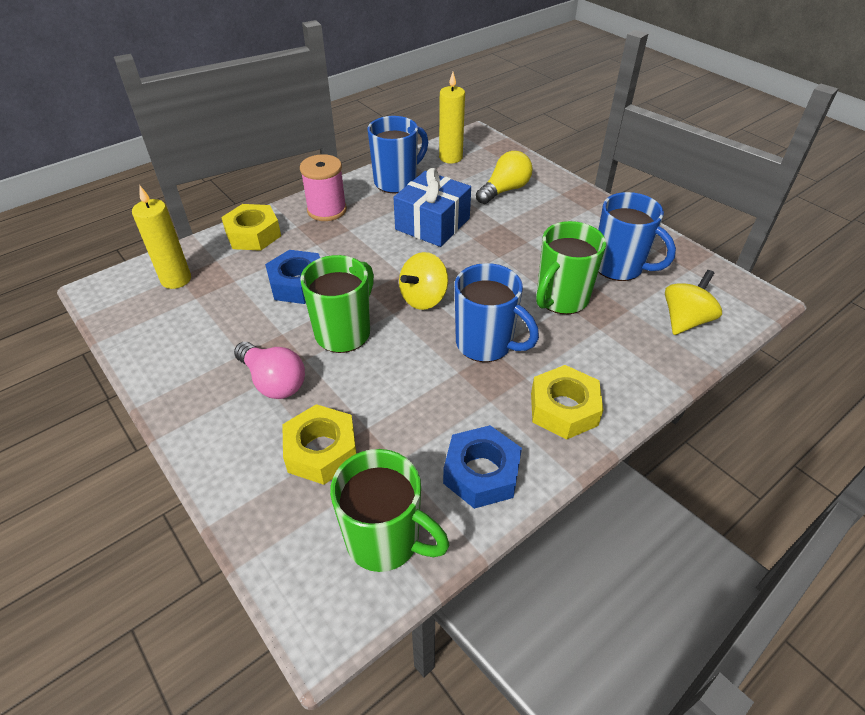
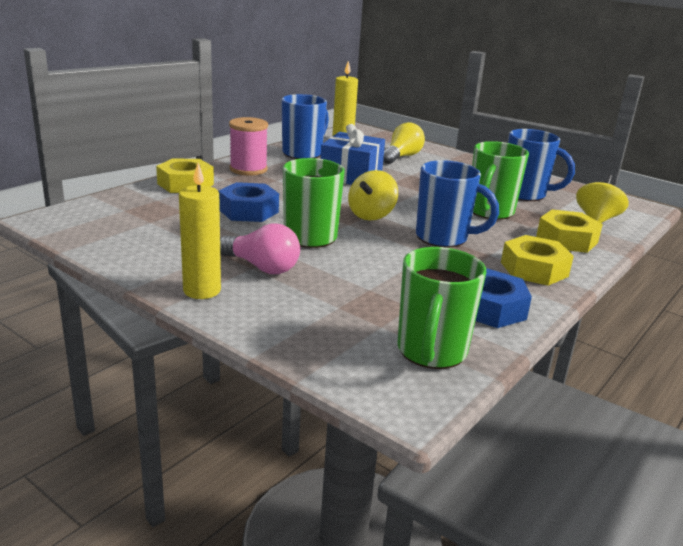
camera: 15 degrees left, 20 degrees down
yellow candle [132,186,191,289] -> yellow candle moved to [179,163,221,299]
yellow nut [282,404,357,485] -> yellow nut moved to [536,210,603,253]
green mug [330,449,449,572] -> green mug turned 90 degrees clockwise [397,247,486,369]

